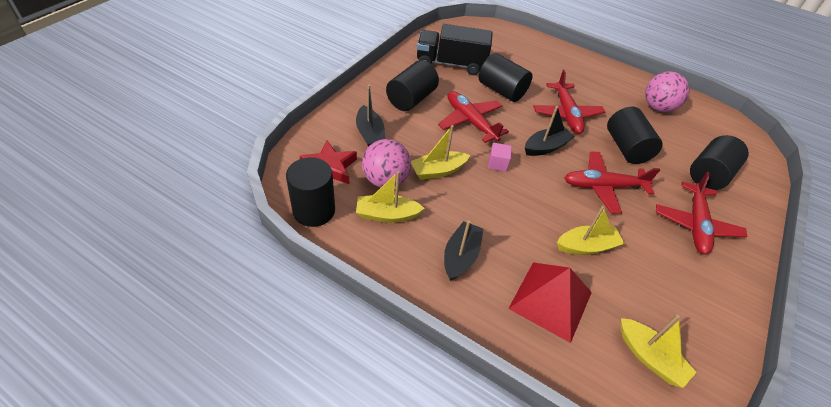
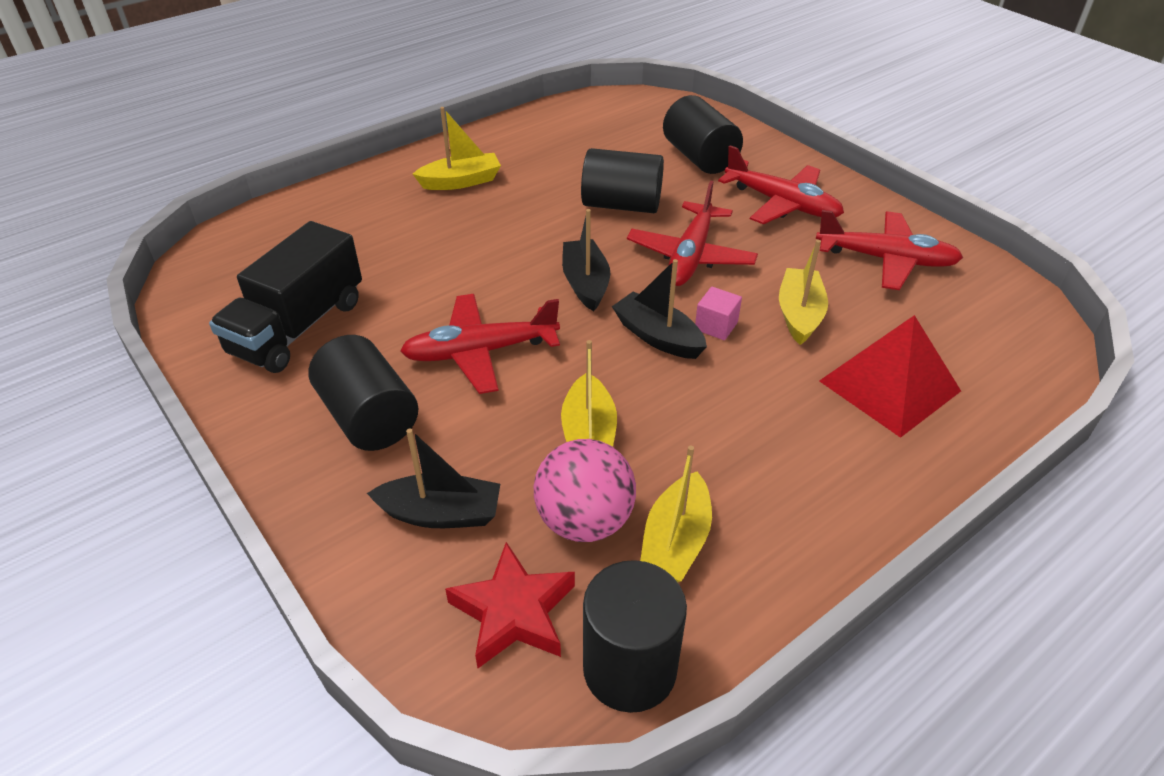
camera: 65 degrees left, 5 degrees down
black boat [444,220,483,281] -> black boat moved to [612,259,707,359]
black cylinder [479,53,532,102] -> none
pink cube [488,143,512,172] -> pink cube moved to [695,287,742,340]
red plane [533,70,605,134] -> red plane moved to [816,210,963,290]
yellow boat [621,315,697,388] -> yellow boat moved to [413,107,501,190]
pink ball [645,71,690,112] -> none

